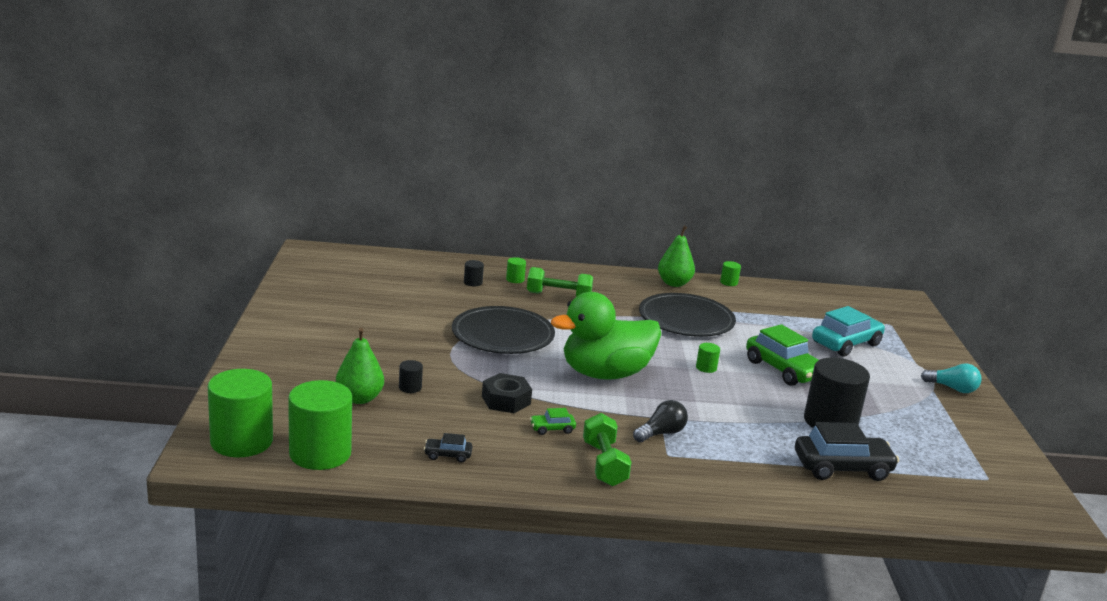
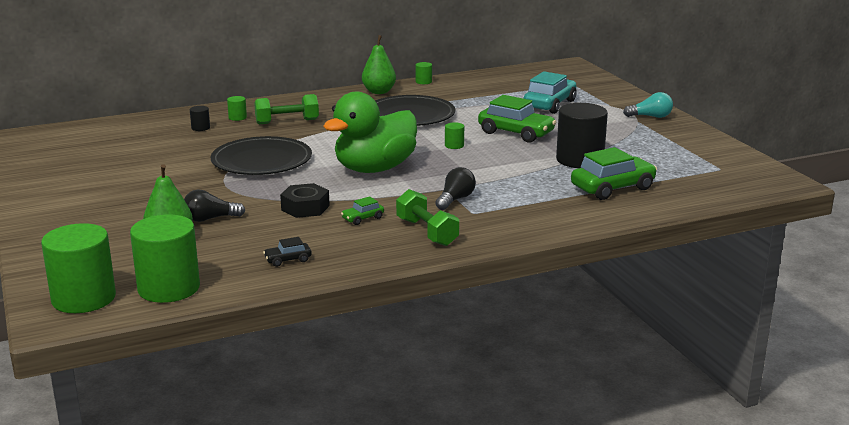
camera: 20 degrees left, 0 degrees up
black cylinder [399,360,423,393] -> black light bulb [184,190,245,222]
black car [795,422,899,481] -> green car [571,147,657,200]

